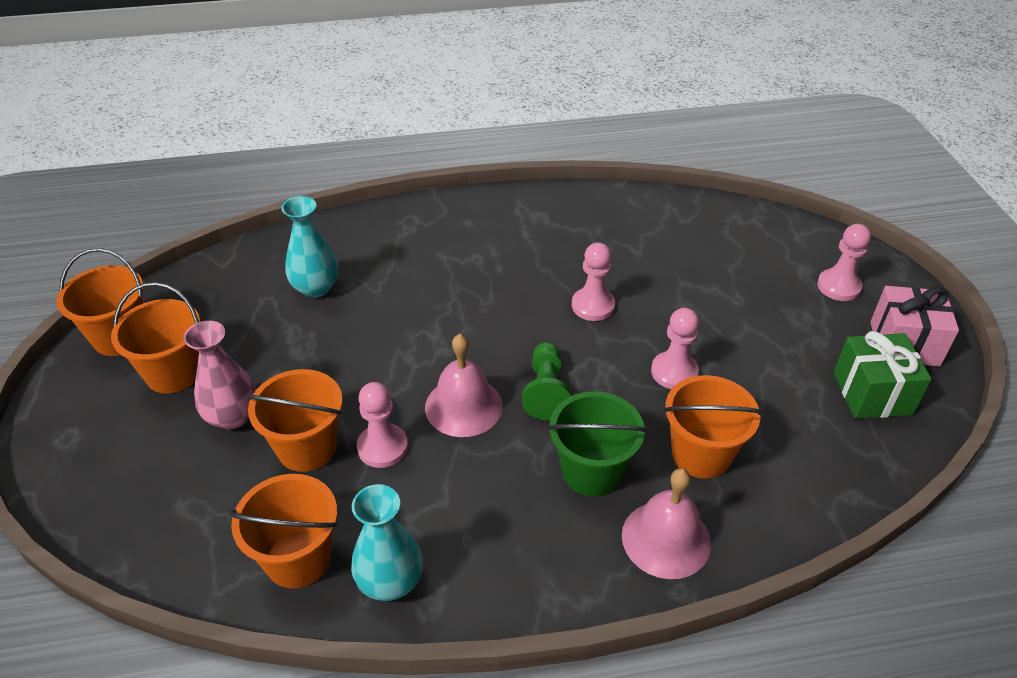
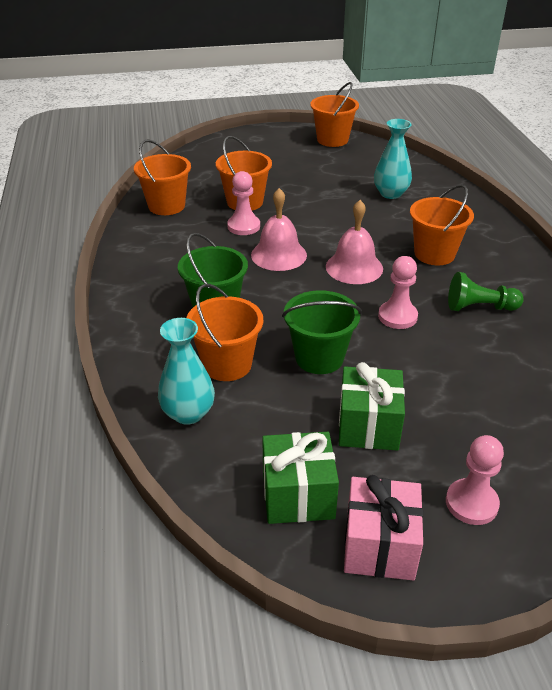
camera: 90 degrees right, 5 degrees down
orange bucket [111,282,201,393] -> orange bucket moved to [410,184,474,265]
pink vase [183,321,257,429] -> none
turquoise vase [351,484,423,601] -> turquoise vase moved to [158,318,215,425]
green pawn [522,342,571,420] -> green pawn moved to [448,272,524,311]
pink bell [622,468,711,579] -> pink bell moved to [326,200,383,284]
pink pawn [651,308,699,389] -> green bucket [282,290,362,374]
none -> green gift [339,362,405,451]

